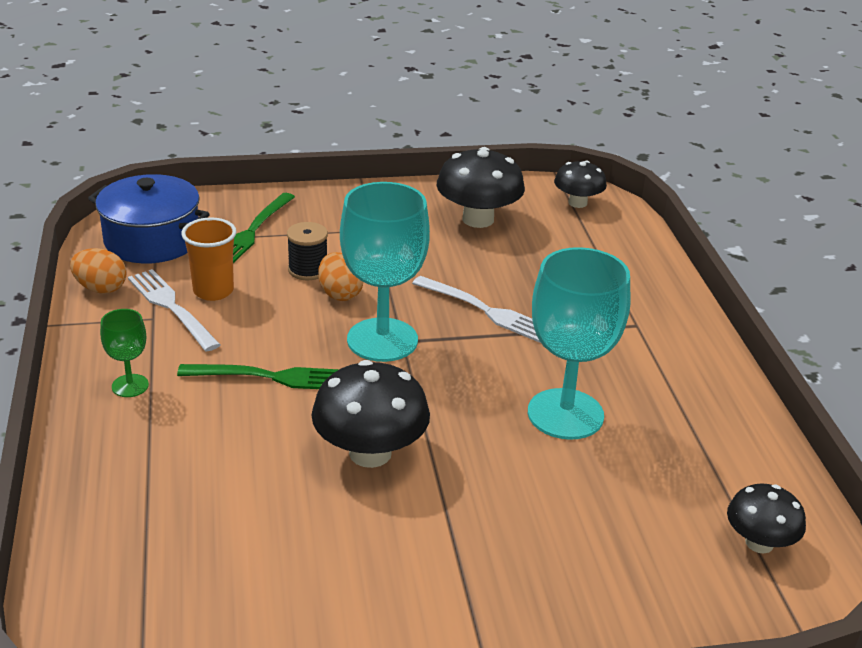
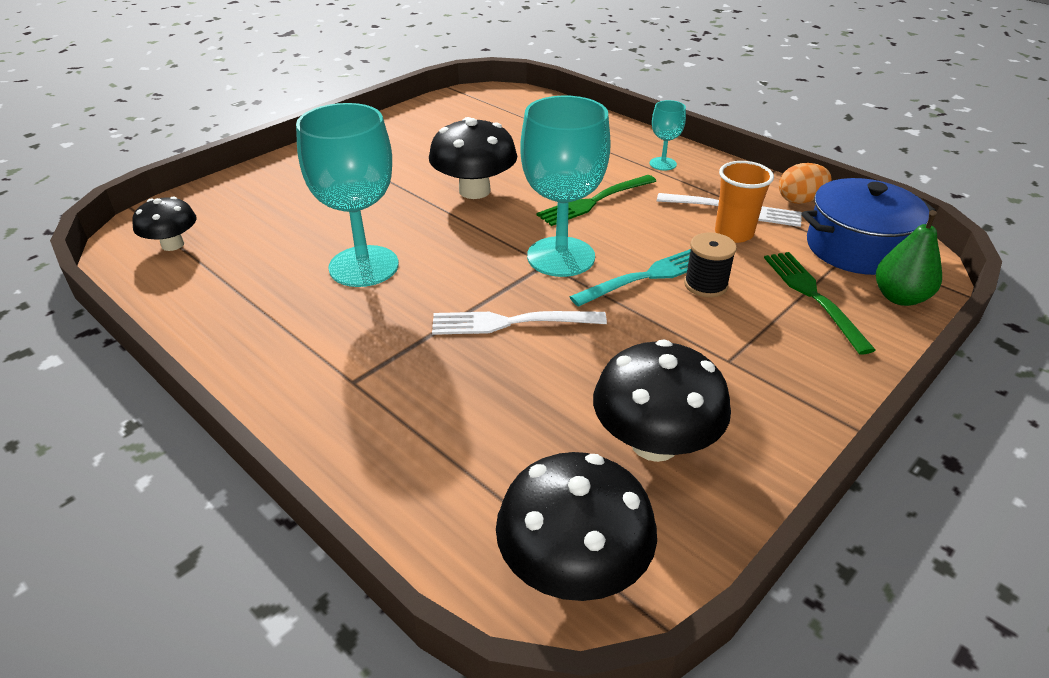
camera: 145 degrees right, 5 degrees up
green goblet [100,309,149,397] -> turquoise goblet [650,100,686,170]
orange egg [318,252,363,301] -> turquoise fork [570,249,691,307]
black mushroom [554,161,607,208] -> black mushroom [496,452,657,601], size x1.63
none -> green pear [876,210,942,306]

